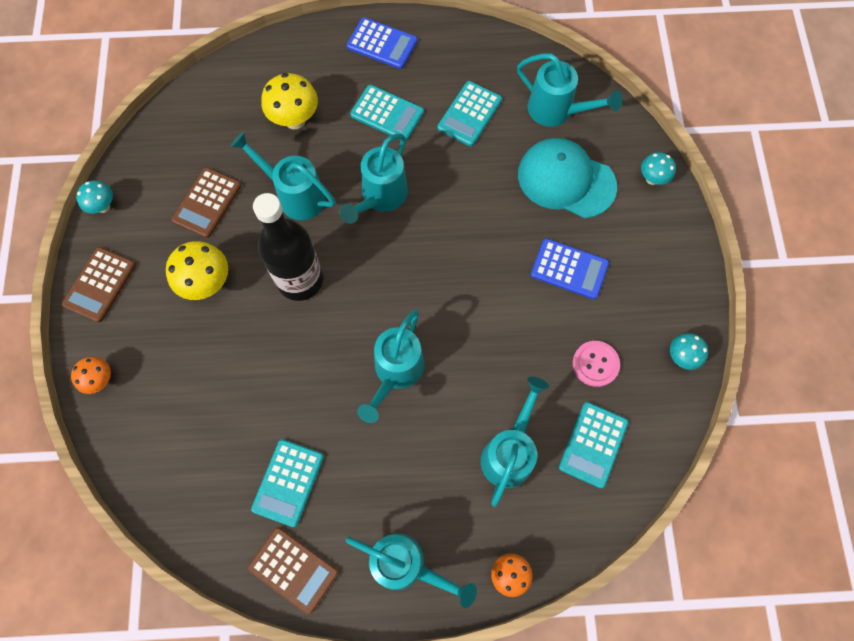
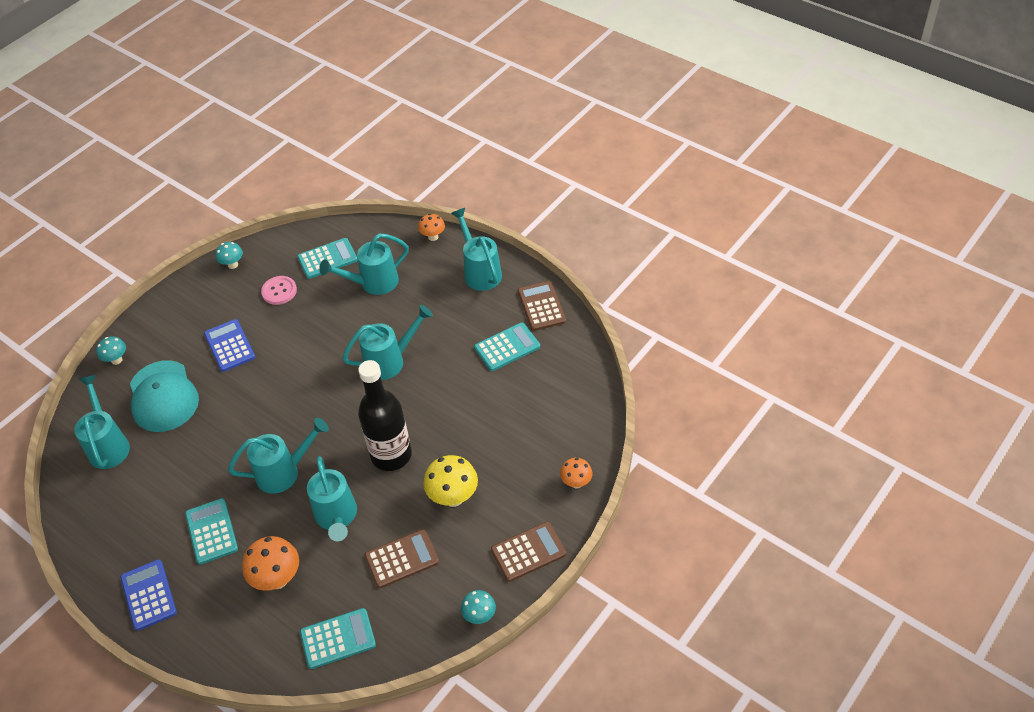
camera: 135 degrees left, 20 degrees down
yellow mushroom [262,73,318,129] -> orange mushroom [242,536,299,591]
turquoise calculator [437,81,502,146] -> turquoise calculator moved to [300,608,376,669]

